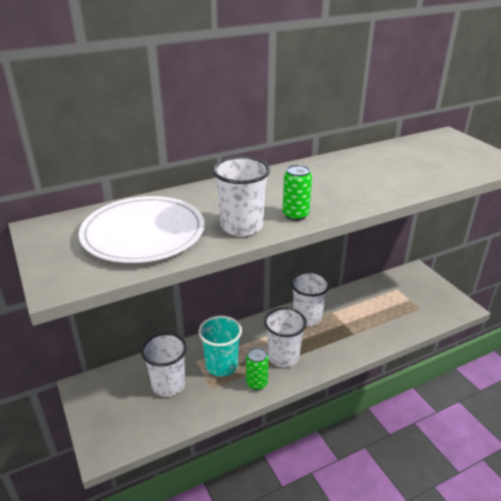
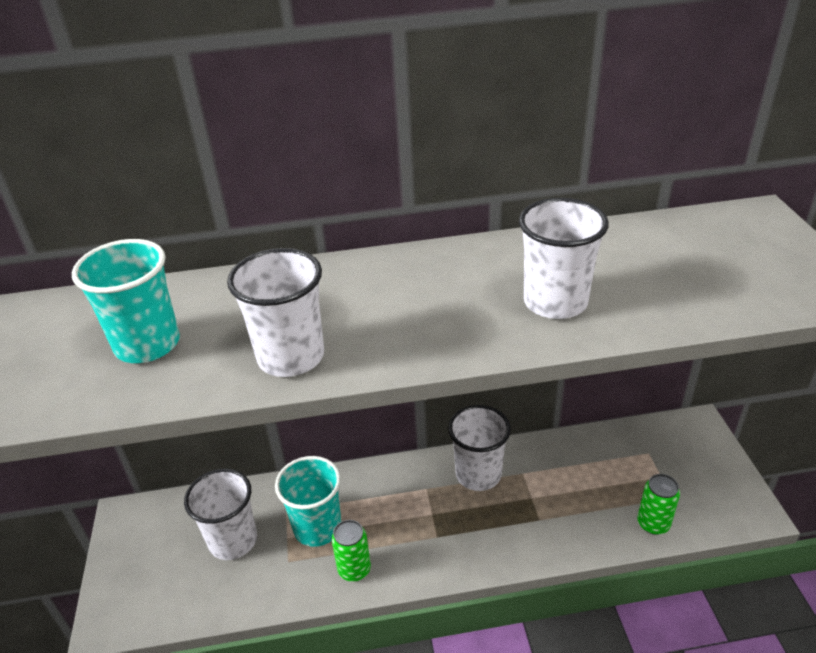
camera: 20 degrees right, 5 degrees up
white plate [79,196,205,263] -> turquoise cup [72,239,180,363]
white cup [264,308,307,367] -> white cup moved to [519,198,609,319]
green can [283,165,312,221] -> green can moved to [637,474,680,535]

